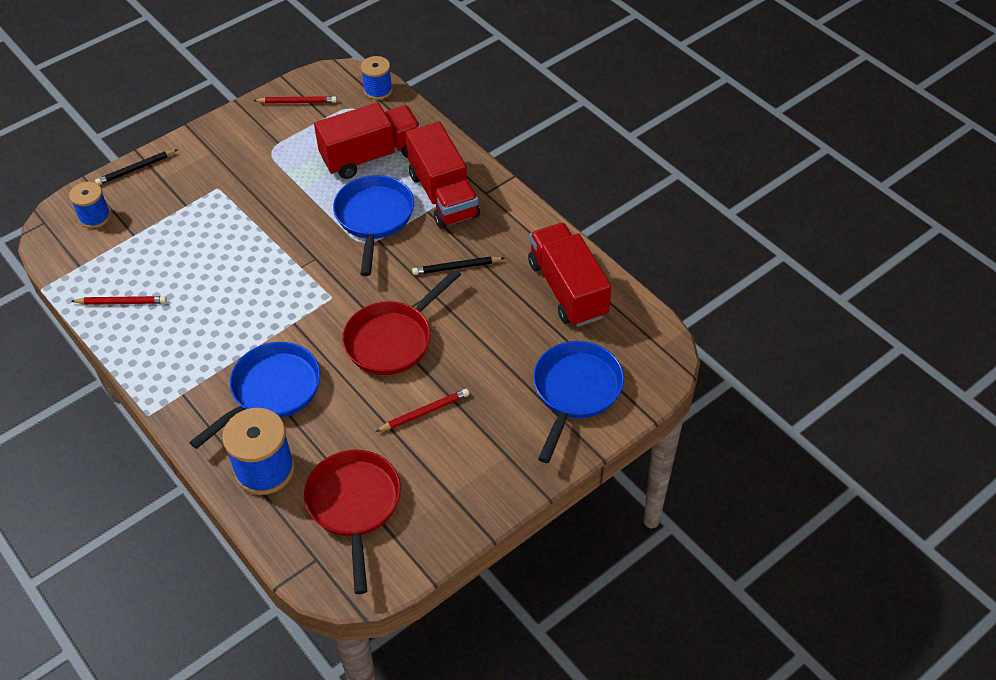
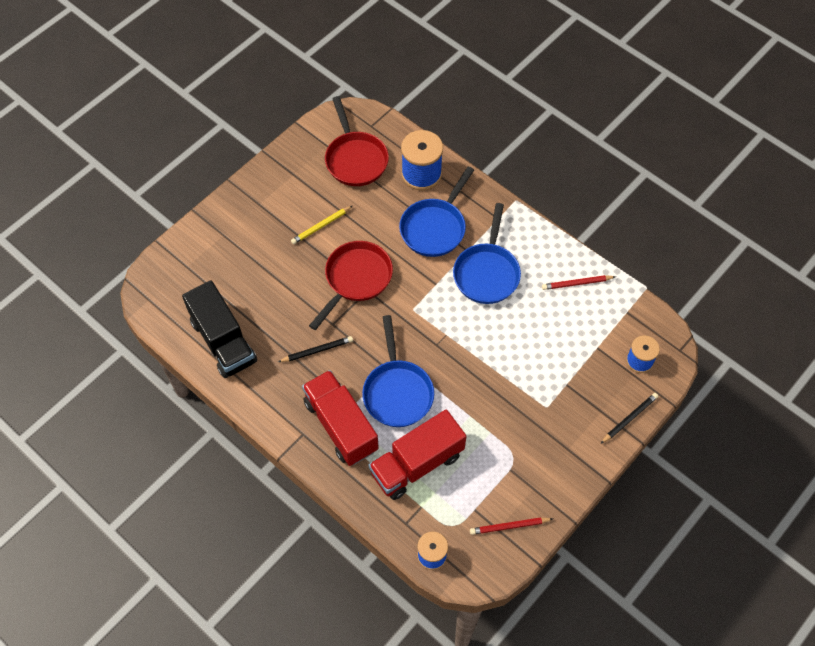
camera: 170 degrees right, 10 degrees up
red pencil [375,389,469,432] -> yellow pencil [291,206,352,244]
red truck [528,223,612,327] -> black truck [182,281,257,378]
blue pan [533,341,624,463] -> blue pan moved to [453,203,521,304]

